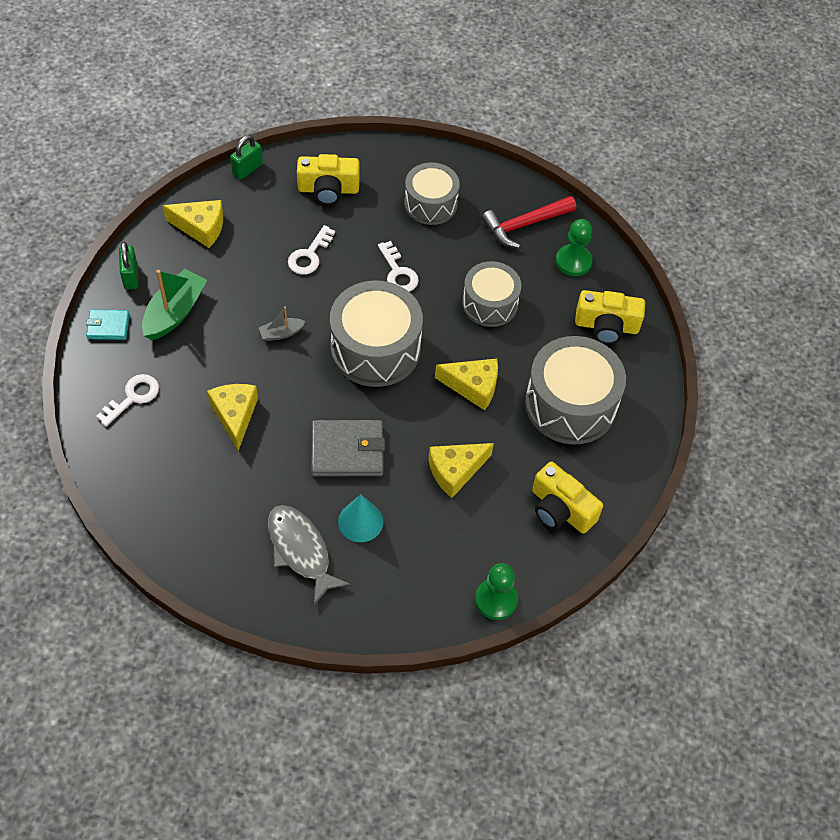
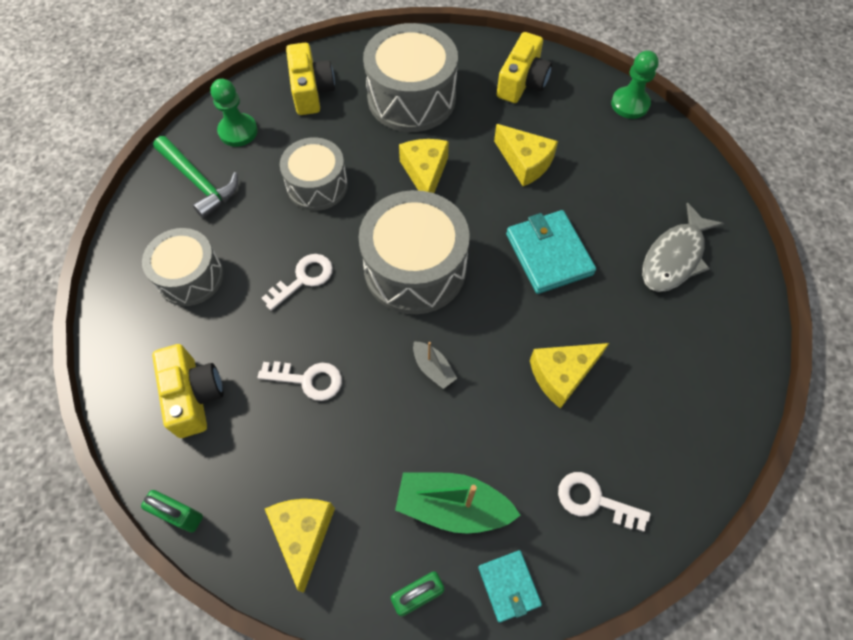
camera: 105 degrees left, 5 degrees up
grey wallet [311,420,385,477] -> turquoise wallet [506,210,596,294]
turquoise cone [338,494,383,542] -> none
red hammer [481,196,576,248] -> green hammer [153,136,238,219]

